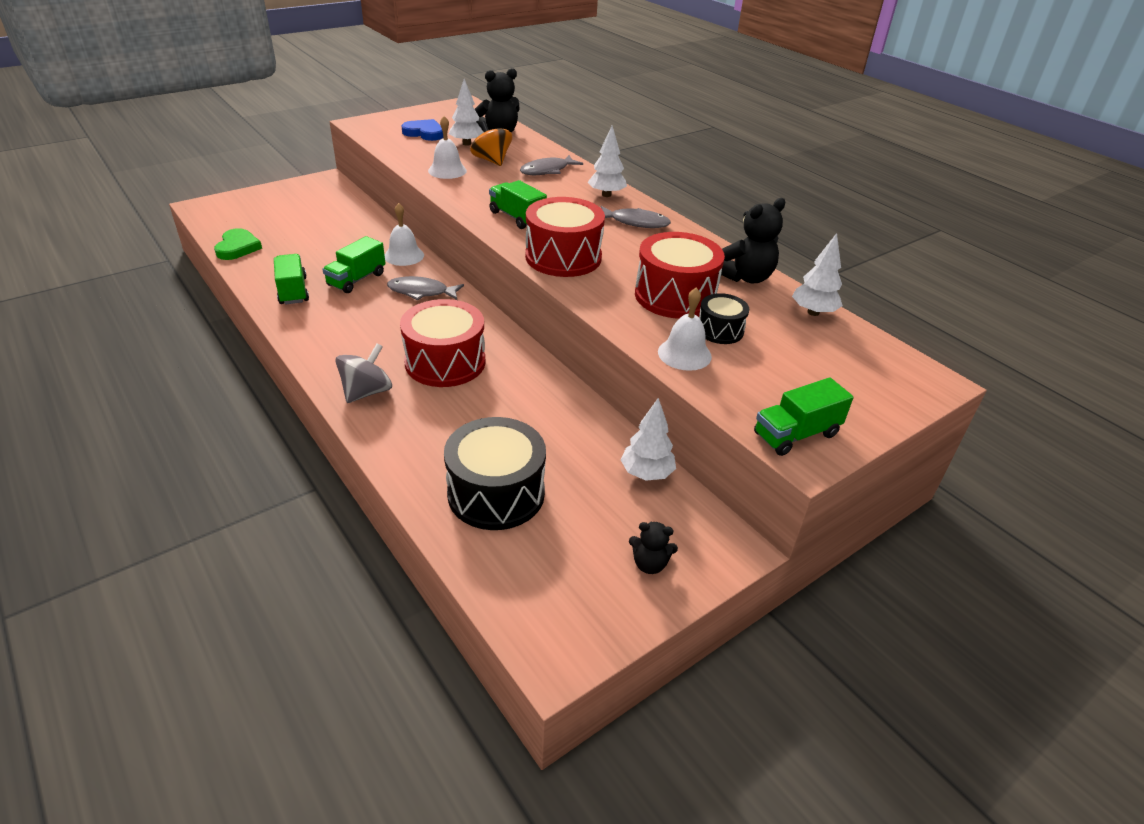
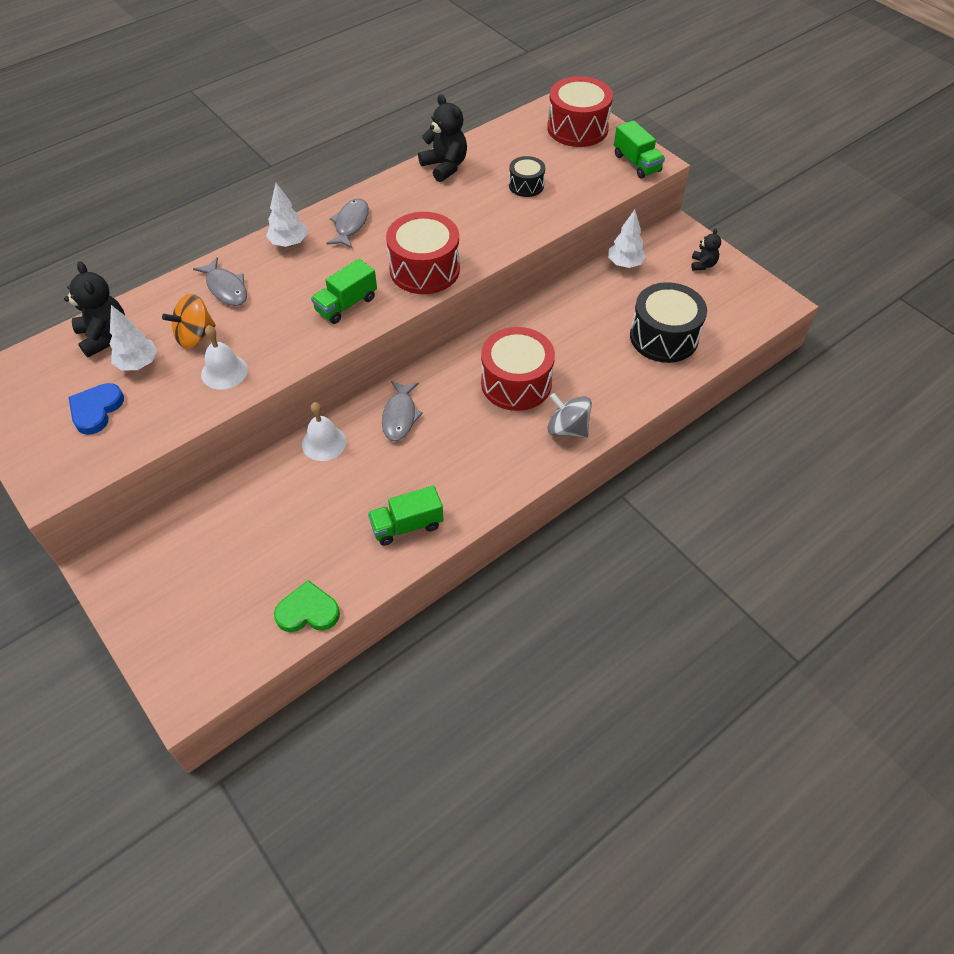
camera: 90 degrees left, 15 degrees up
green truck [322,236,386,293] -> none
red drum [635,232,725,319] -> red drum moved to [547,76,613,147]
white bell [658,288,712,371] -> none
white tree [792,233,843,316] -> none

